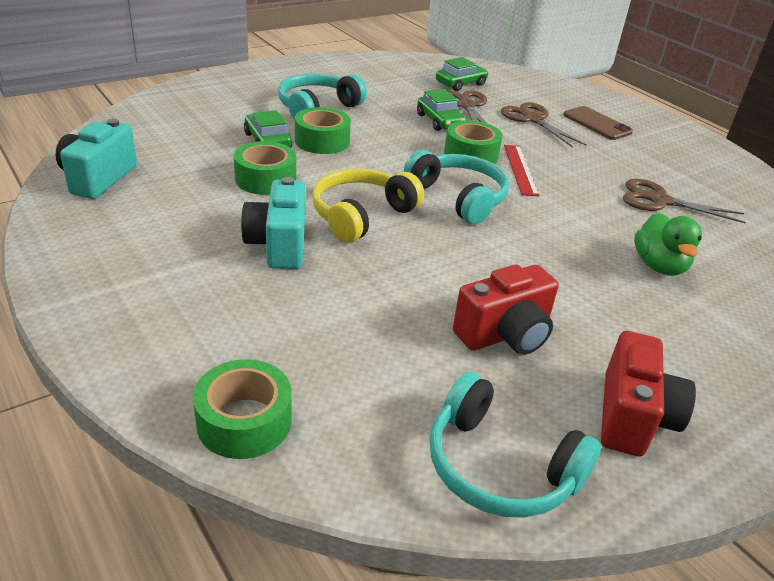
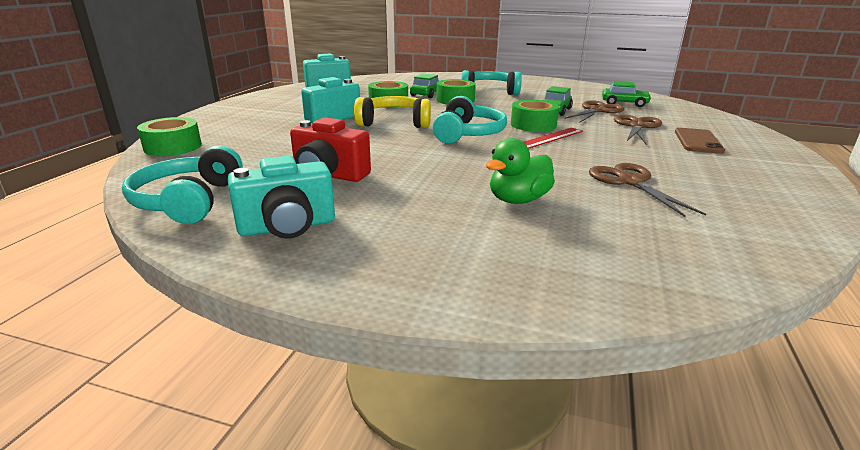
camera: 55 degrees right, 10 degrees down
red camera [601,331,696,457] -> turquoise camera [228,156,335,239]

